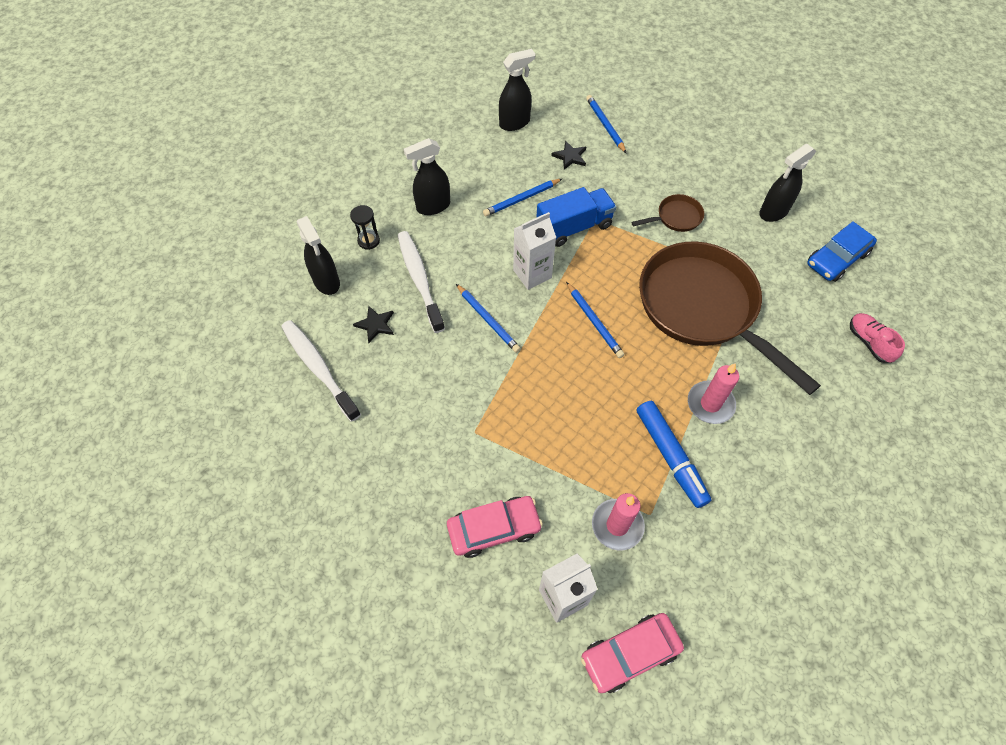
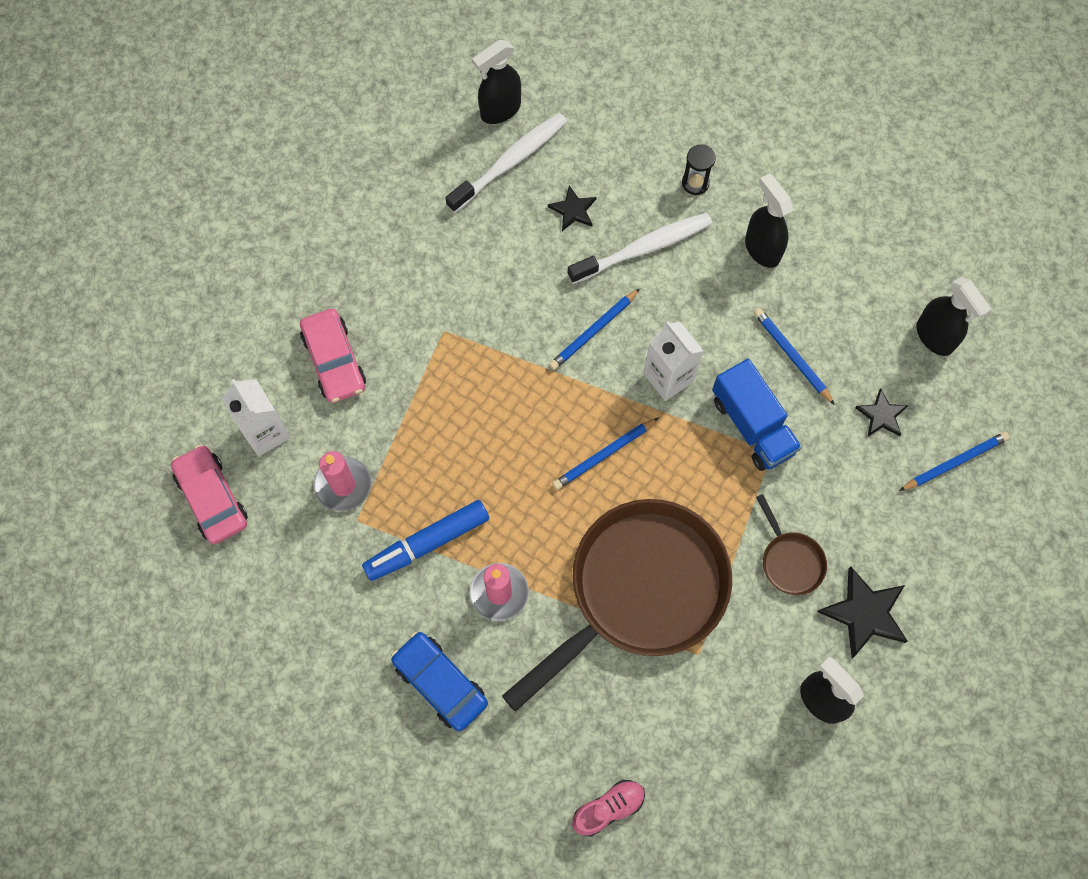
camera: 85 degrees right, 10 degrees up
black spray bottle [297,216,340,295] -> black spray bottle moved to [472,40,521,124]
blue car [807,221,877,282] -> blue car moved to [391,632,488,732]
none -> black star [817,566,908,658]

